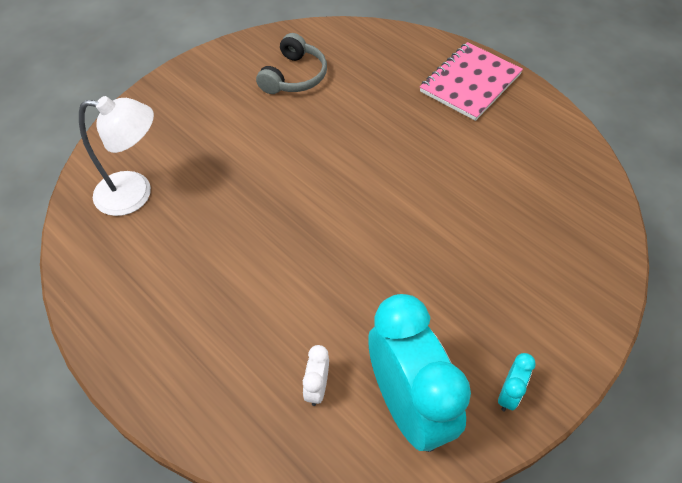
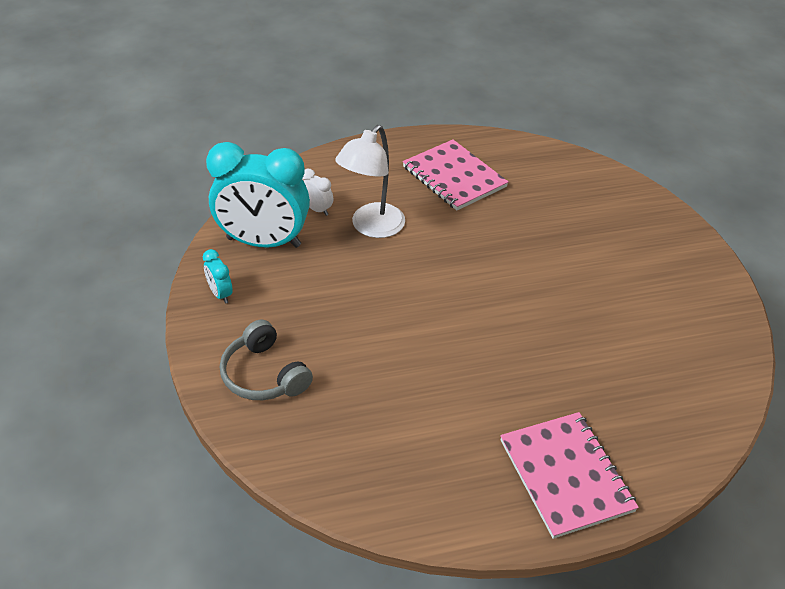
camera: 120 degrees right, 10 degrees down
white lamp [79,96,154,216] -> white lamp moved to [335,125,405,238]
grey headphones [256,33,327,94] -> grey headphones moved to [220,319,313,400]
none -> pink notebook [403,140,508,211]

